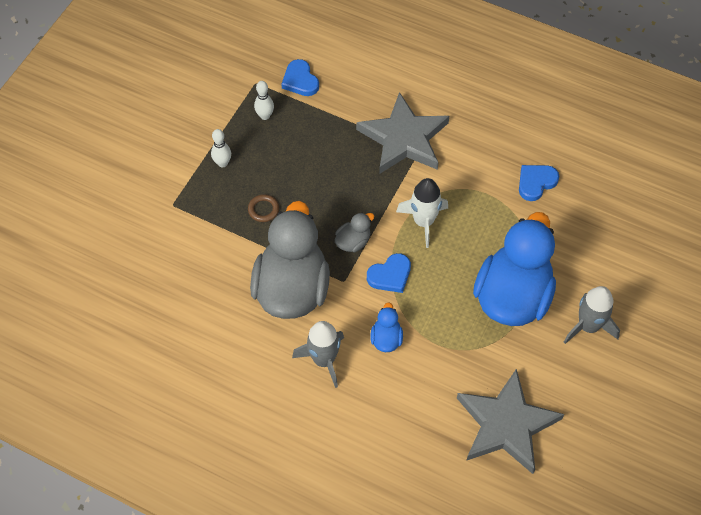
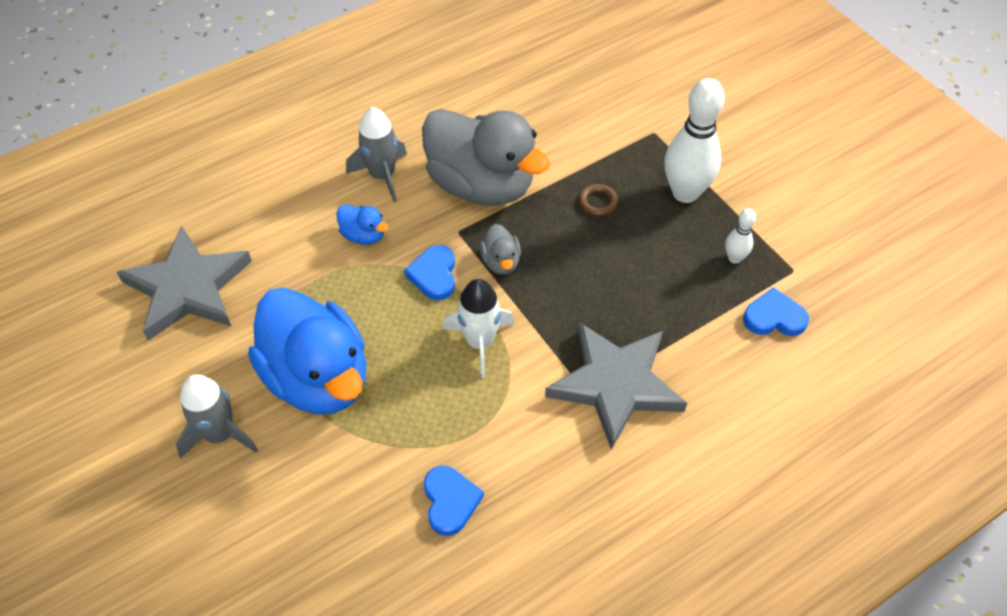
camera: 120 degrees right, 5 degrees down
white bowling pin [211,129,231,167] -> white bowling pin [664,78,725,203], size x2.10

